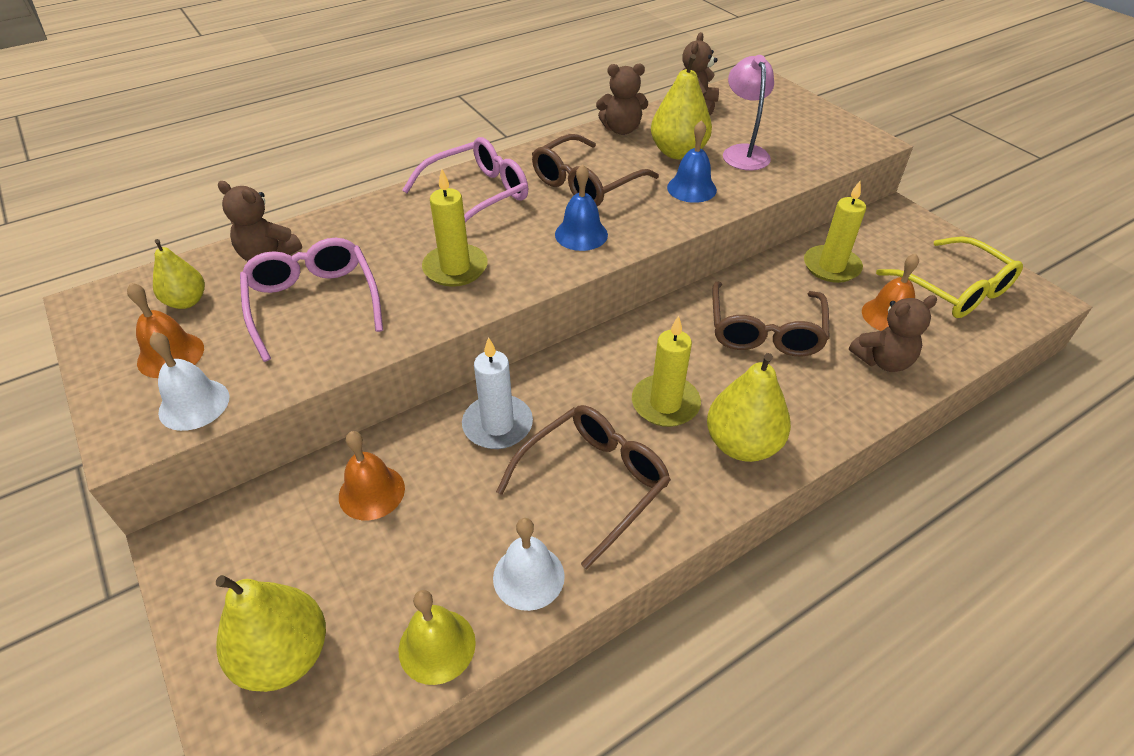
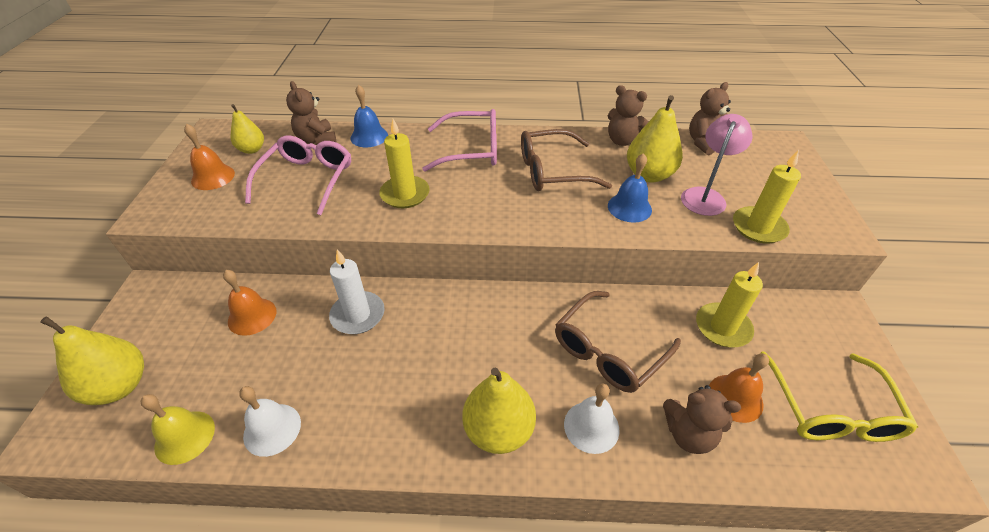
camera: 35 degrees right, 0 degrees up
white bell [150,332,229,431] -> white bell moved to [564,383,620,454]
brown glasses [496,405,671,570] -> none
blue bell [555,164,608,251] -> blue bell moved to [350,85,388,147]
yellow candle [632,315,701,427] -> yellow candle moved to [733,150,801,244]

